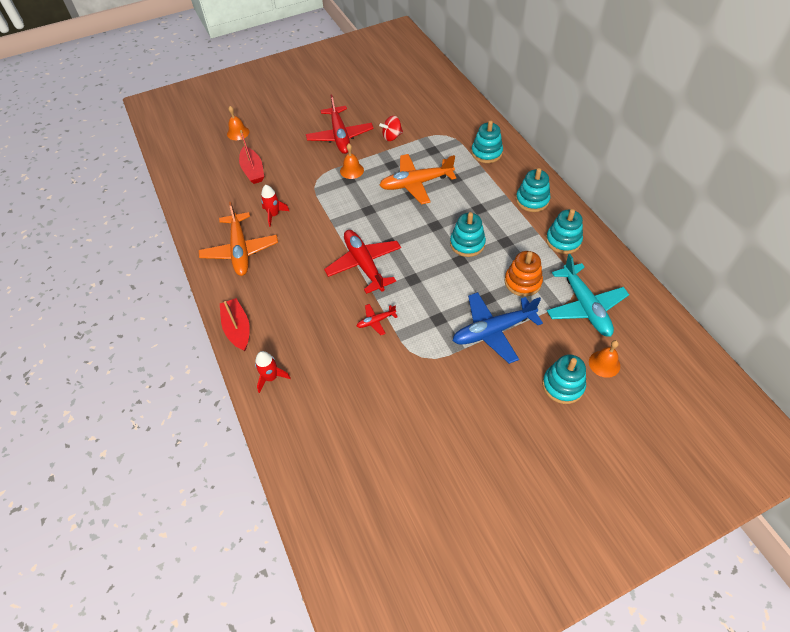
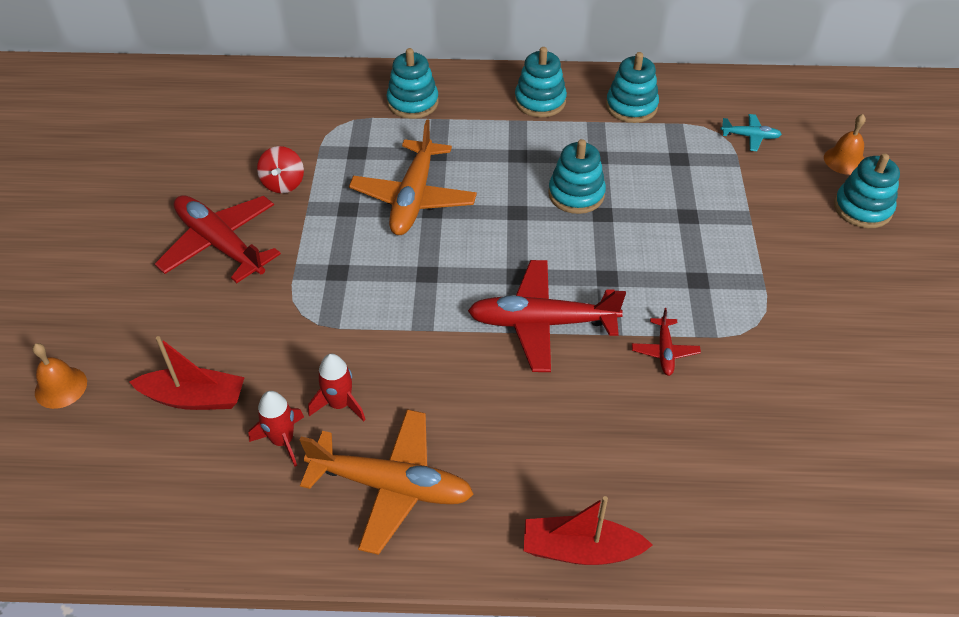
camera: 65 degrees left, 5 degrees down
red rocket [255,351,291,393] -> red rocket moved to [249,391,304,467]
red plane [306,94,374,154] -> red plane turned 150 degrees counterclockwise [155,196,281,283]
orange bell [340,144,364,179] -> none
blue plane [453,292,543,364] -> none
orange stacking toy [505,251,543,297] -> none
turquoise plane [547,254,629,337] -> turquoise plane [720,114,782,151], size x0.47

